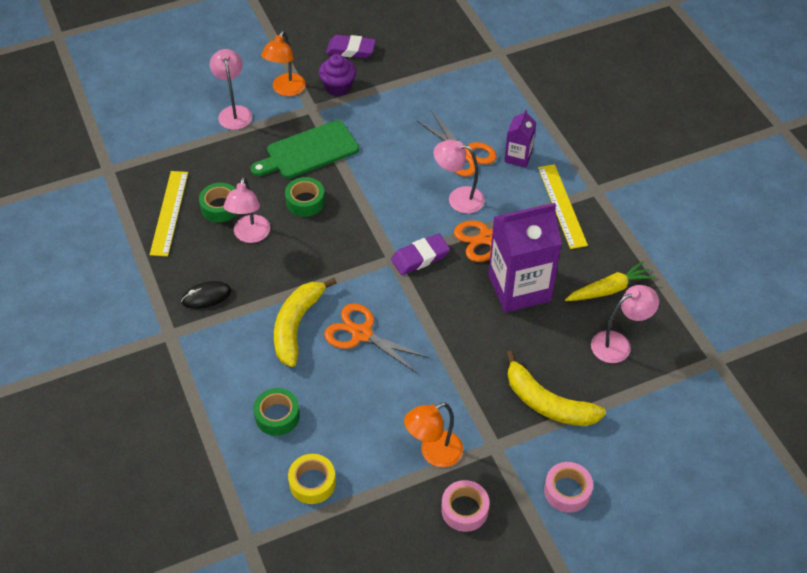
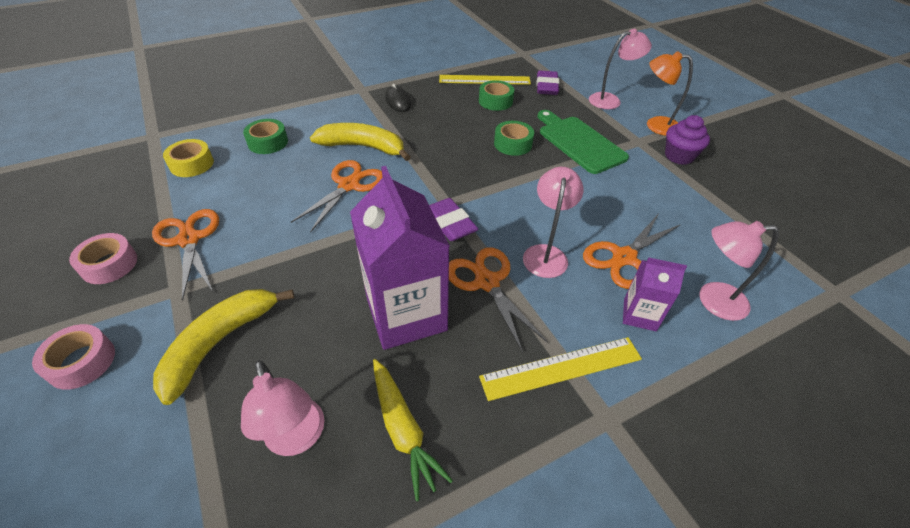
camera: 85 degrees right, 5 degrees down
pink lamp [224,177,270,243] -> pink lamp moved to [699,221,779,321]
purple eraser [326,35,376,58] -> purple eraser moved to [536,71,559,95]
orange lamp [404,403,463,467] -> orange scissors [152,209,219,301]

